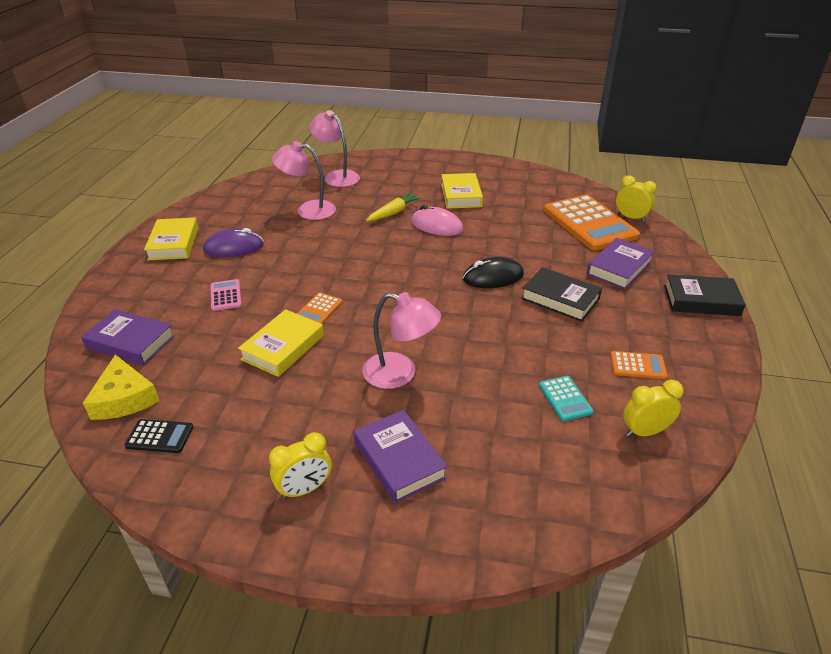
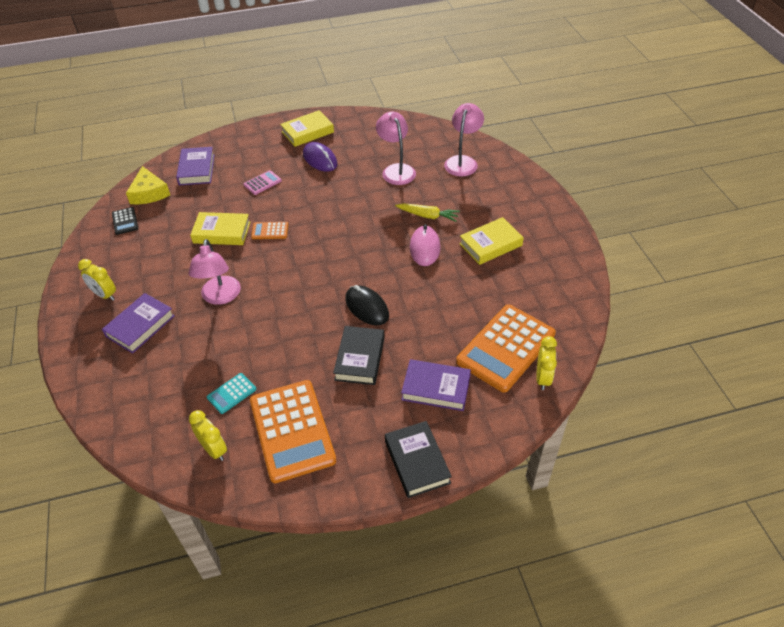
camera: 65 degrees right, 10 degrees up
yellow cheese [83,355,159,420] -> yellow cheese turned 60 degrees counterclockwise [126,166,170,204]
orange calculator [610,351,667,379] -> orange calculator [250,380,336,483], size x2.29

